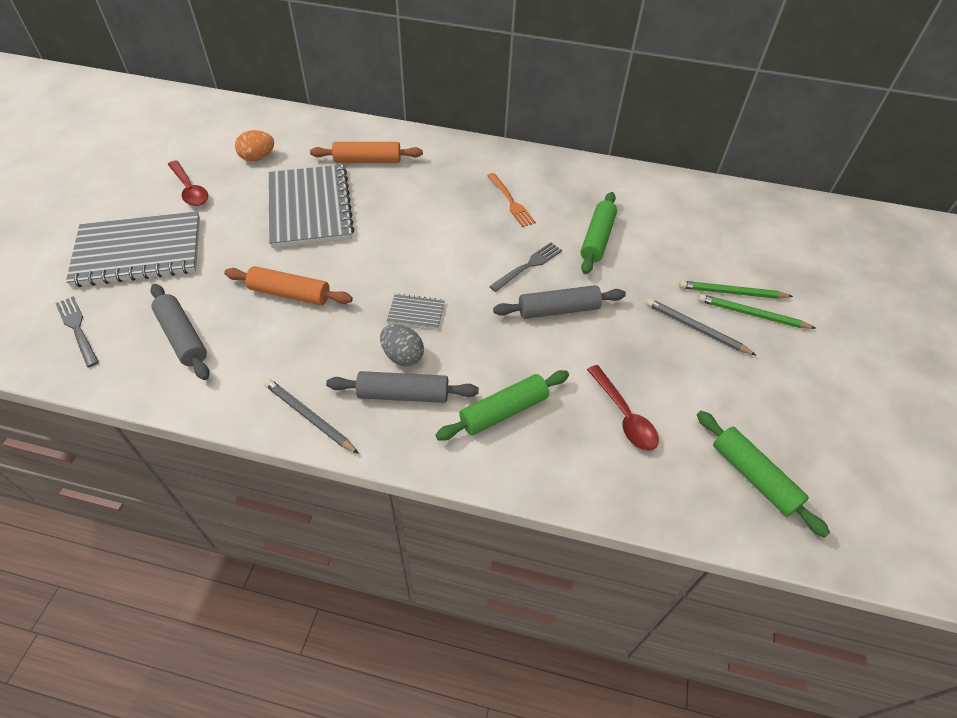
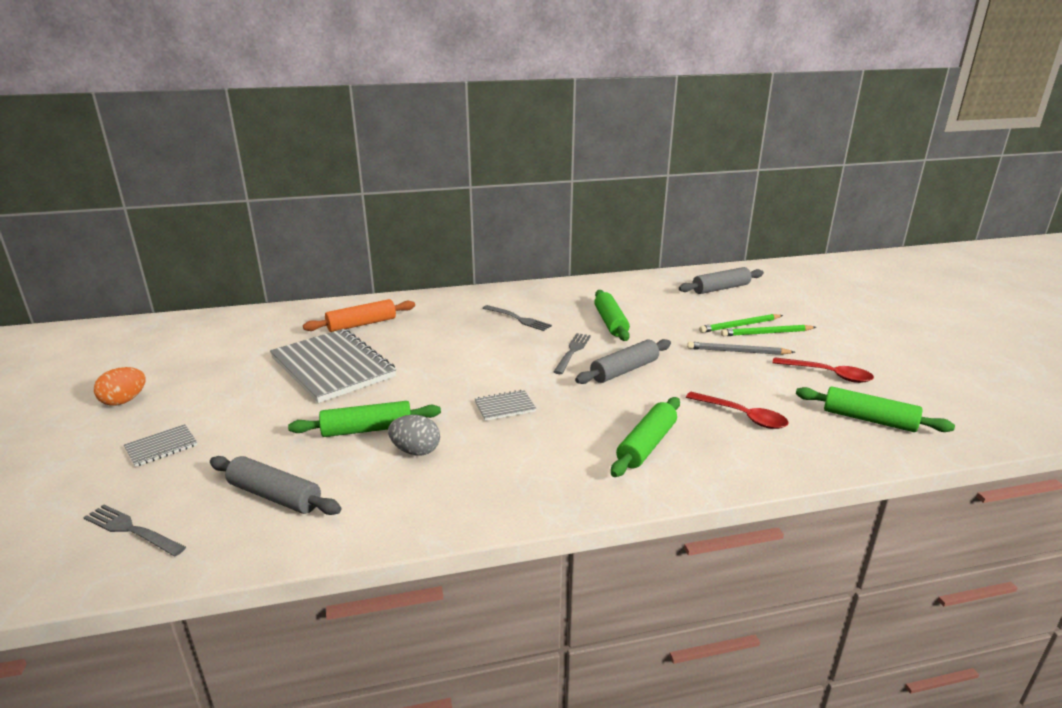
camera: 25 degrees left, 25 degrees down
grey notebook [66,211,200,287] -> grey notebook [124,424,197,467], size x0.42
red spoon [168,160,208,206] -> red spoon moved to [772,357,874,383]
orange rolling pin [224,266,353,305] -> green rolling pin [288,401,441,437]
orange egg [235,130,274,161] -> orange egg moved to [94,367,146,406]
grey pencil [264,379,359,454] -> none
grey rolling pin [326,371,479,403] -> grey rolling pin moved to [679,267,764,294]
grey egg [380,324,424,366] -> grey egg moved to [388,415,440,456]
orange fork [487,173,536,227] -> grey fork [483,305,552,331]

